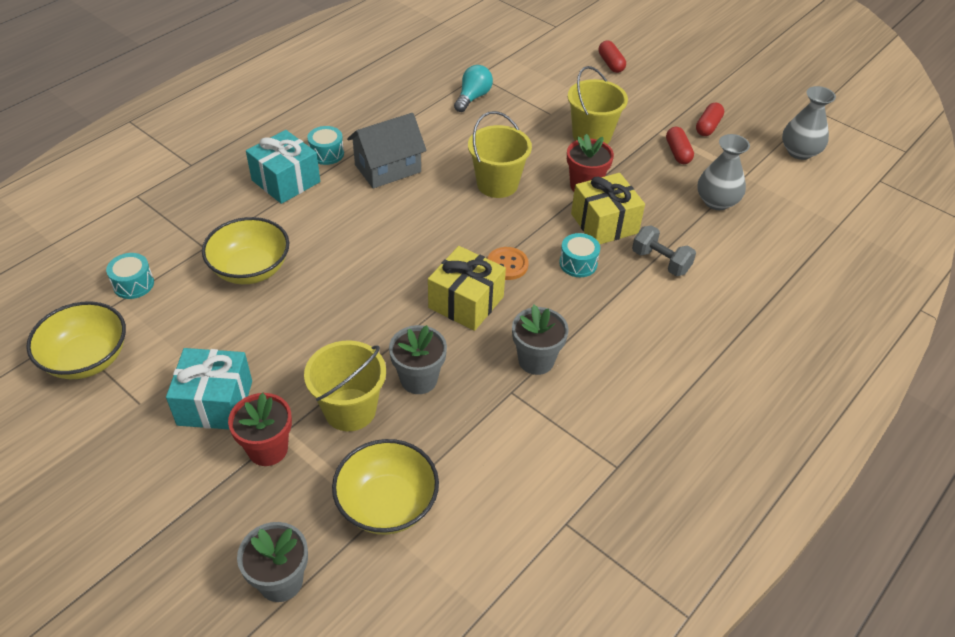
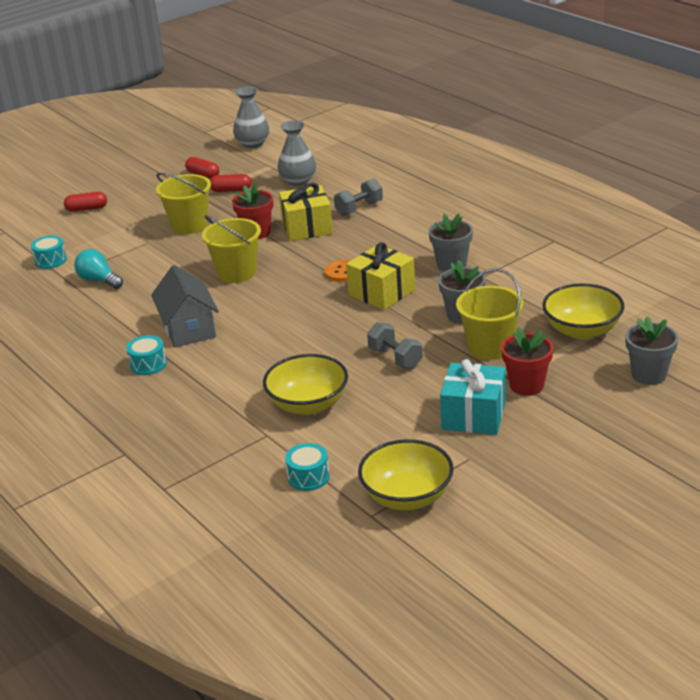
camera: 75 degrees left, 15 degrees down
turquoise gift [246,130,320,204] -> none
turquoise drum [559,233,600,277] -> turquoise drum moved to [31,235,67,269]
none -> grey dumbbell [367,322,423,369]

